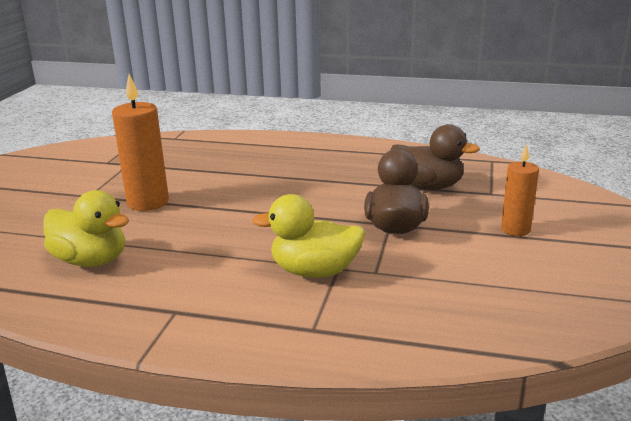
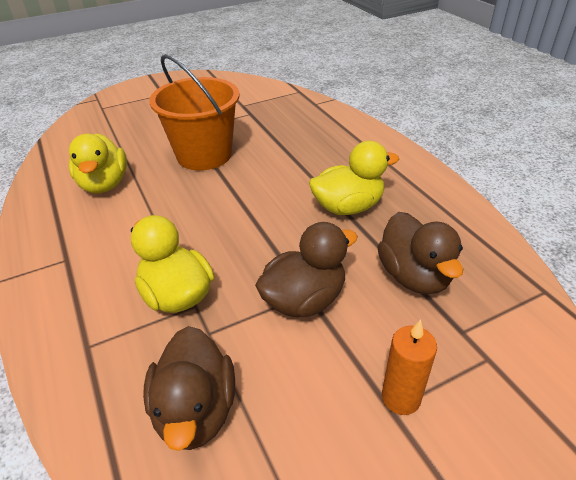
camera: 50 degrees right, 15 degrees up
orange candle [112,74,169,211] -> orange bucket [149,54,240,170]
none -> brown duck [143,326,235,451]
none -> yellow duck [309,141,399,215]

